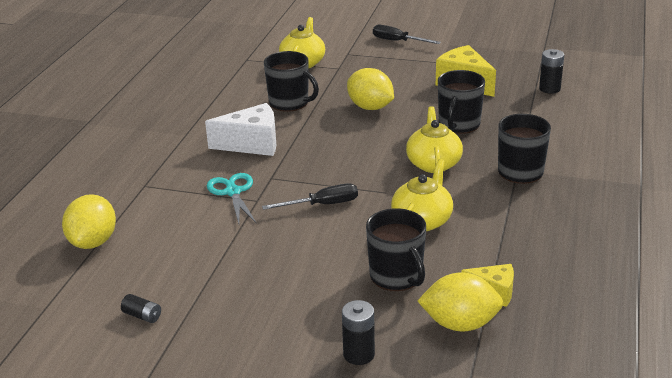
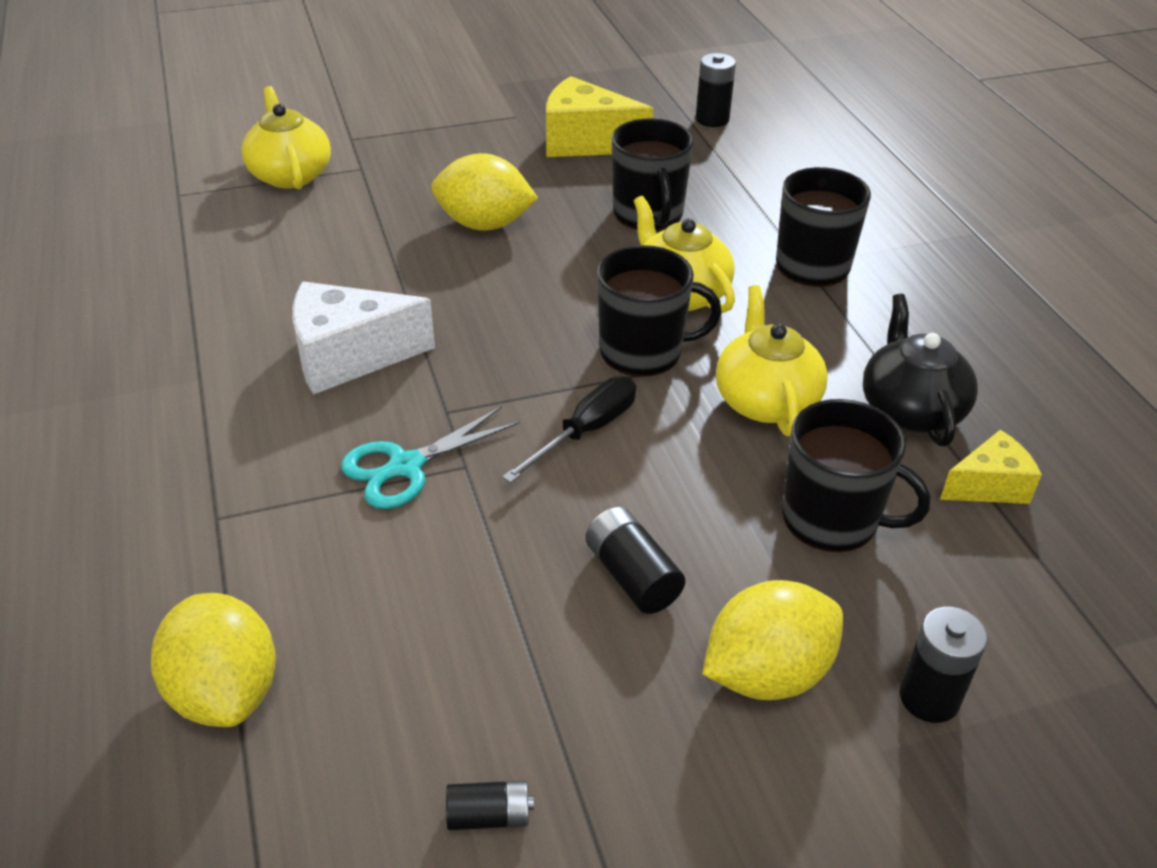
camera: 35 degrees left, 10 degrees up
white cheese [205,103,276,156] -> white cheese turned 150 degrees counterclockwise [292,281,435,395]
turquoise scissors [207,173,257,224] -> turquoise scissors turned 75 degrees counterclockwise [341,406,520,509]
black mug [264,51,319,112] -> black mug moved to [597,245,722,377]
black screwdriver [373,25,441,44] -> none
yellow lemon [418,272,503,332] -> yellow lemon moved to [702,580,843,700]
none -> black battery [585,507,686,614]
none -> black teapot [863,294,978,446]

